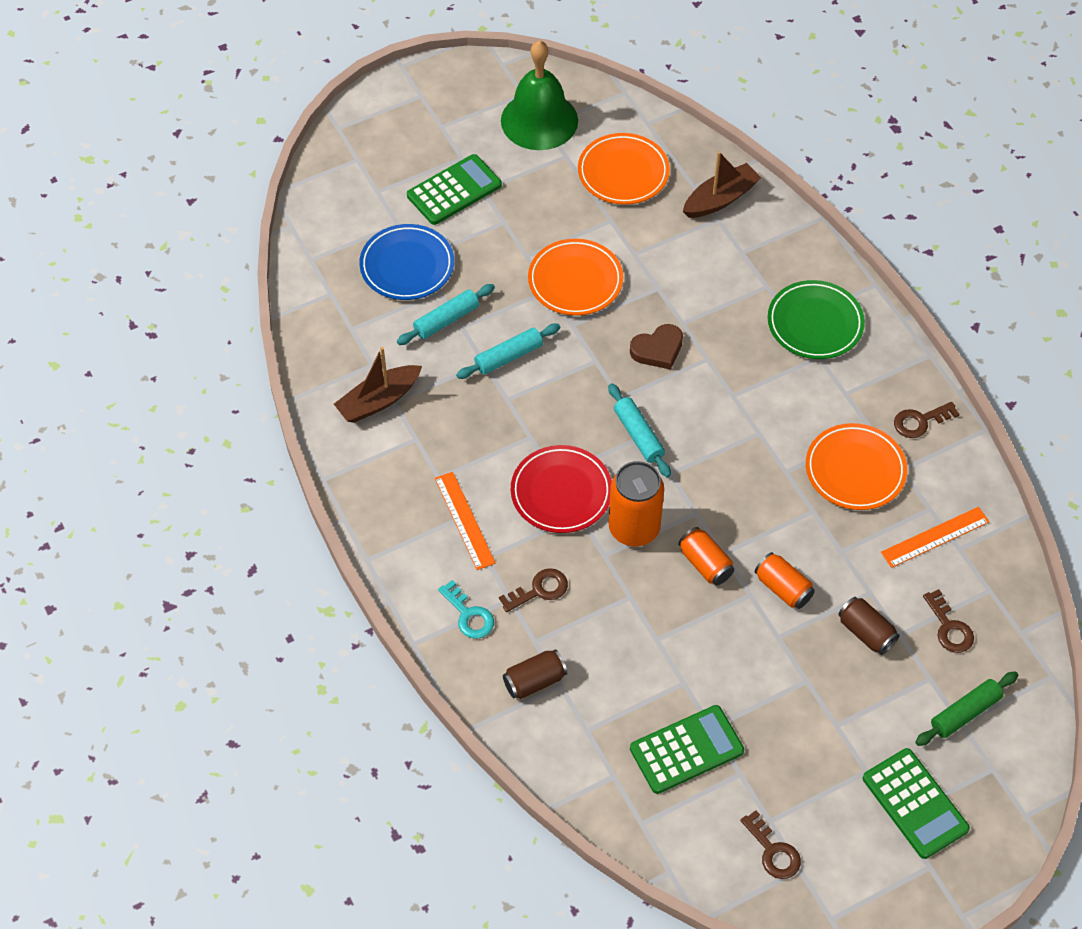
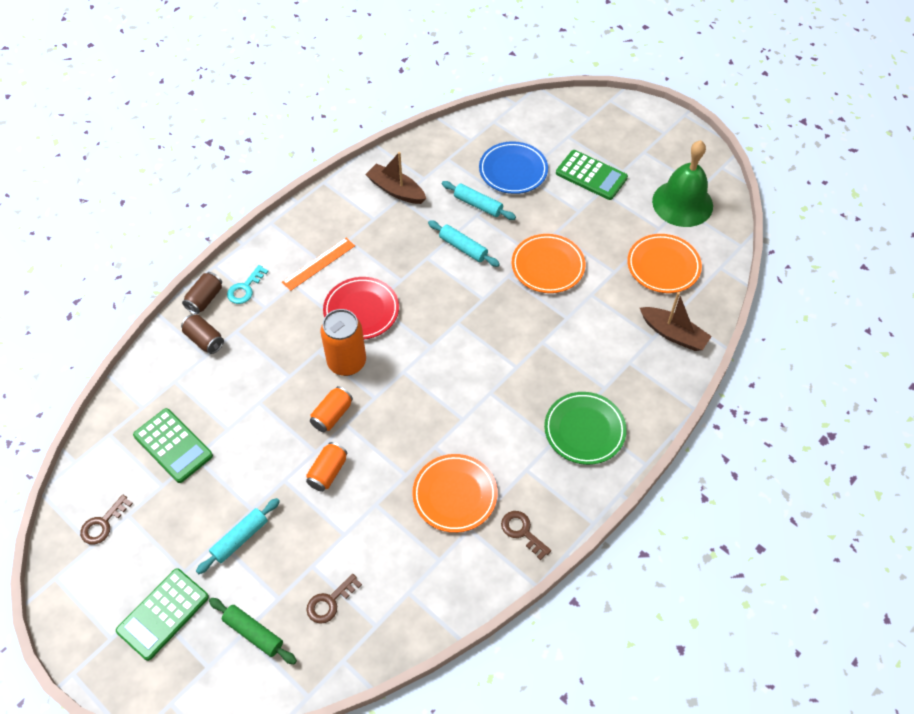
camera: 70 degrees right, 0 degrees up
brown key [499,568,568,612] -> none
turquoise rolling pin [608,383,671,478] -> turquoise rolling pin moved to [196,498,280,574]
brown heart [630,324,683,370] -> none
brown can [838,597,900,655] -> brown can moved to [182,272,222,314]
orange ruler [881,507,989,568] -> none

